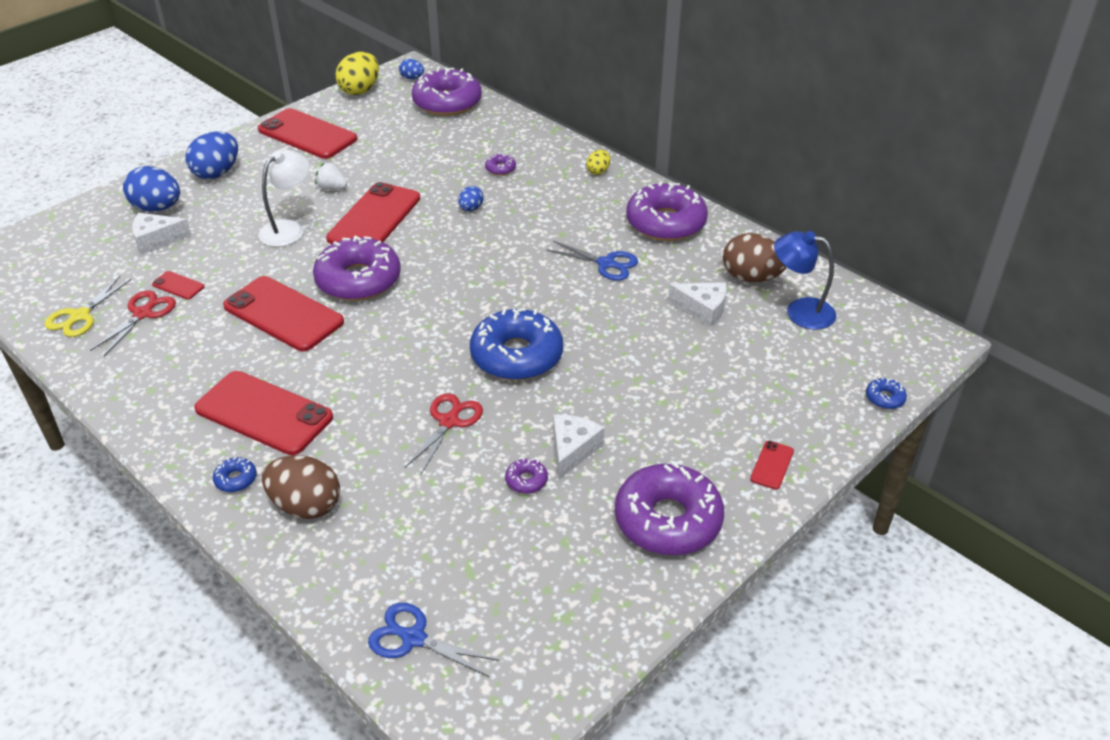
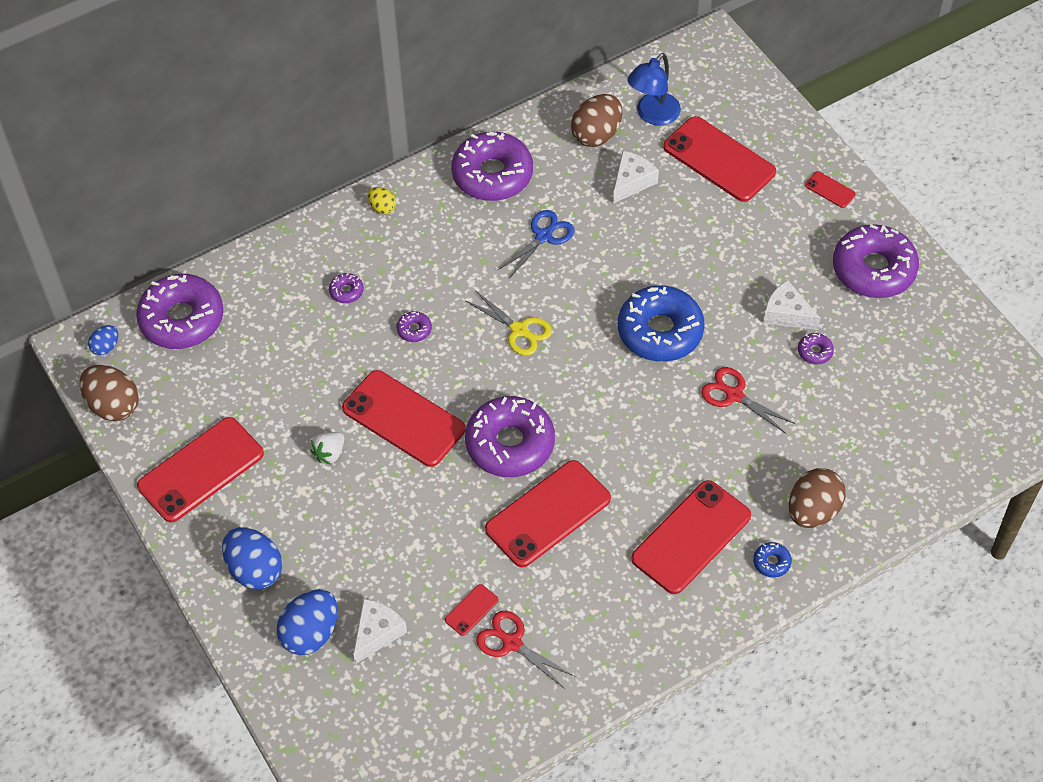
camera: 75 degrees left, 15 degrees up
yellow scissors [45,276,132,337] -> yellow scissors moved to [466,290,552,356]
white cheese [132,213,191,255] -> white cheese turned 150 degrees counterclockwise [353,599,407,664]
white lamp [258,150,309,247] -> none
yellow egg [335,52,379,95] -> brown egg [80,365,139,421]
blue scissors [368,603,499,677] -> none
blue egg [458,186,483,211] -> purple donut [397,311,432,342]
blue donut [866,378,907,409] -> none
none -> red phone [663,116,776,202]

